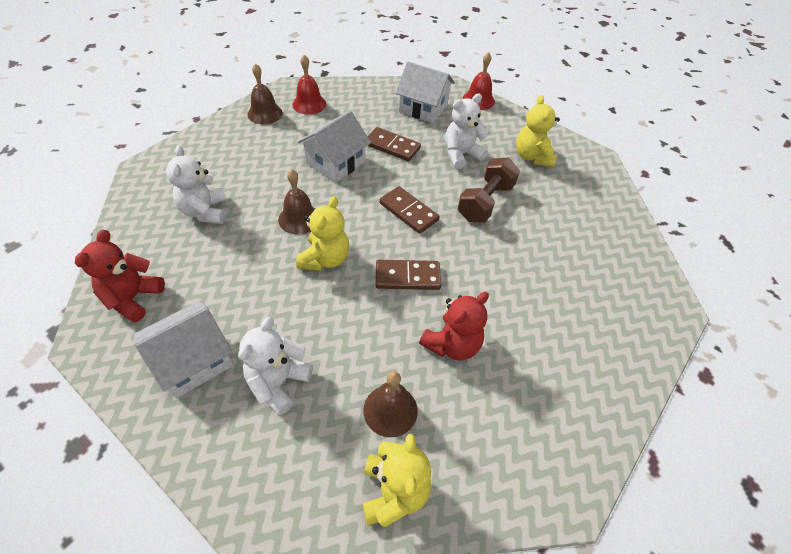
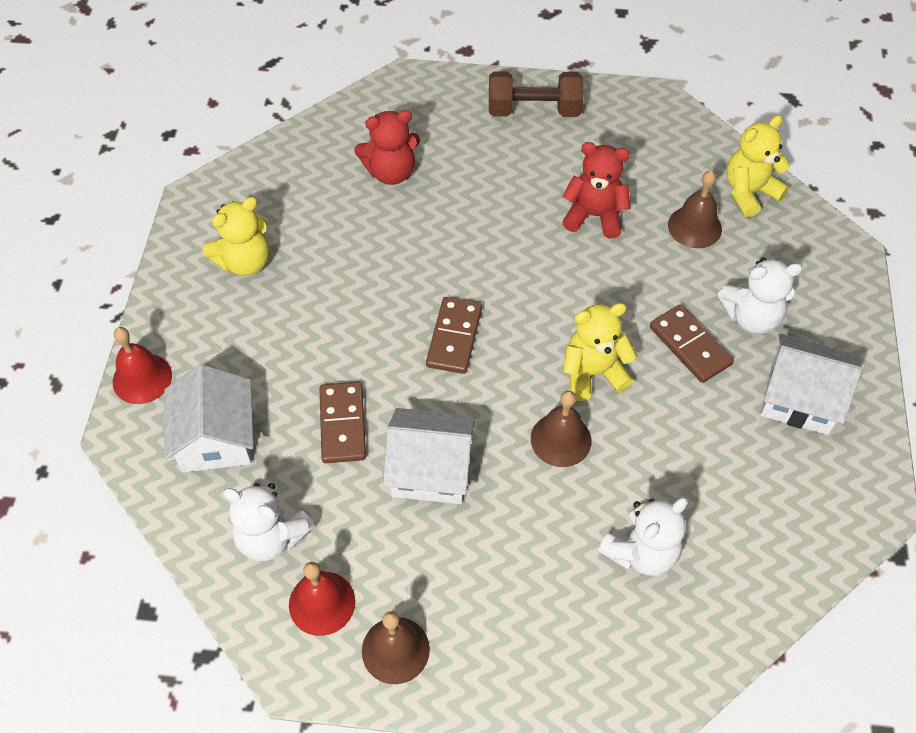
camera: 120 degrees left, 5 degrees up
red teddy bear [75,230,165,323] -> red teddy bear moved to [354,110,420,185]
brown domino [376,260,441,290] -> brown domino moved to [650,305,734,383]
white teddy bear [445,93,489,169] -> white teddy bear moved to [223,483,315,561]
brown dumbbell [458,158,520,222] -> brown dumbbell moved to [489,72,584,117]

